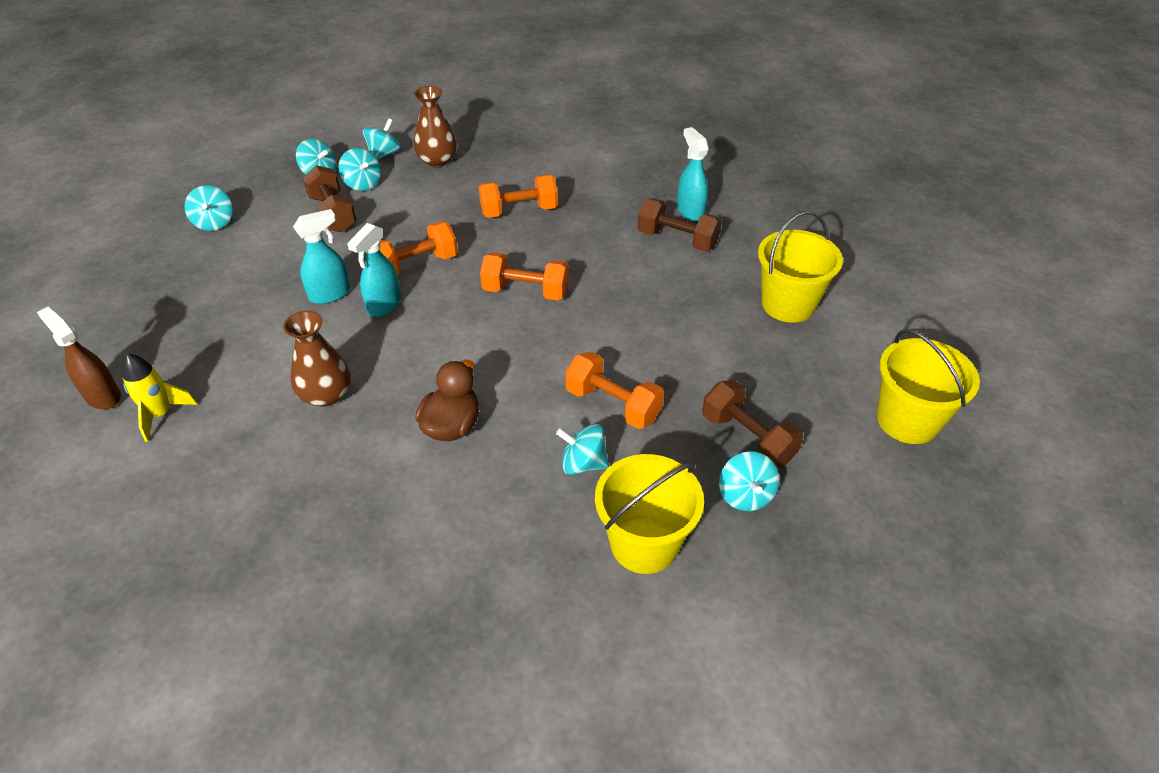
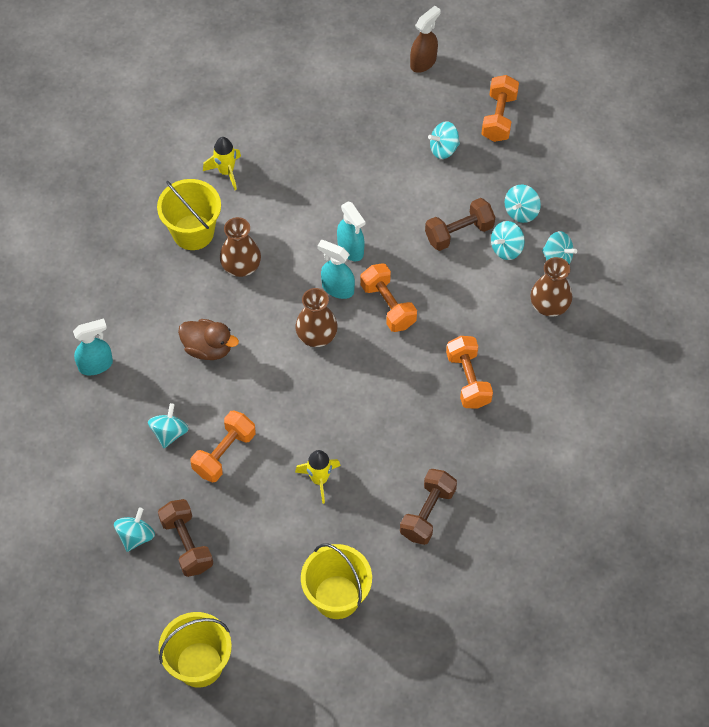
camera: 90 degrees right, 15 degrees up
brown spray bottle [37,306,121,409] -> brown spray bottle moved to [410,6,441,73]
orange dumbbell [480,252,569,300] -> orange dumbbell moved to [481,75,519,142]
yellow bucket [595,454,704,574] -> yellow bucket moved to [157,179,221,250]
turquoise spray bottle [677,127,709,221] -> turquoise spray bottle moved to [73,319,113,375]
brown dumbbell [702,380,803,468] -> brown dumbbell turned 75 degrees counterclockwise [158,499,213,577]
turquoise spinning top [719,451,779,511] -> turquoise spinning top turned 120 degrees clockwise [114,508,155,552]
none -> brown vase [295,288,338,347]
none -> yellow rocket [295,450,341,504]

